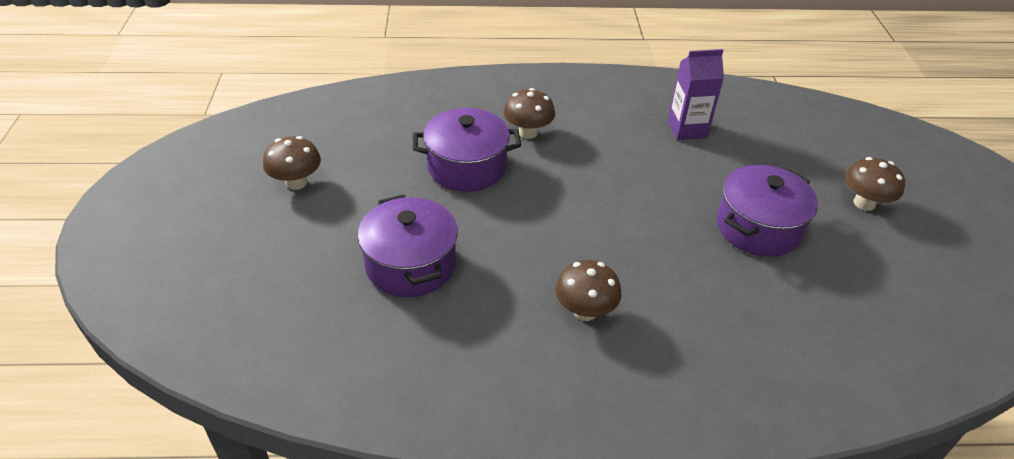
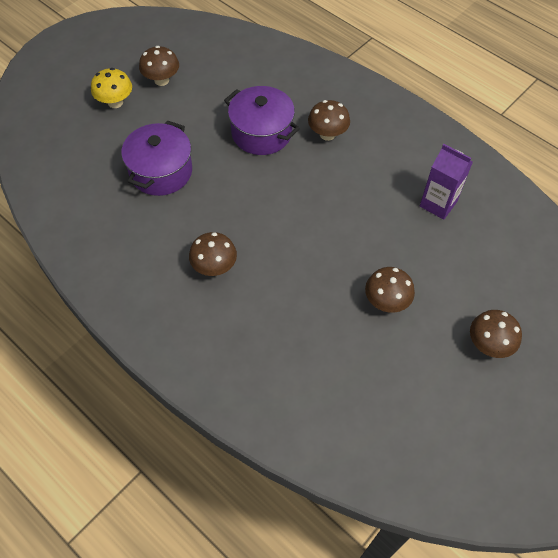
camera: 45 degrees right, 15 degrees up
purple pot [717,165,818,257] -> brown mushroom [365,267,415,313]
none -> yellow mushroom [91,68,132,108]

